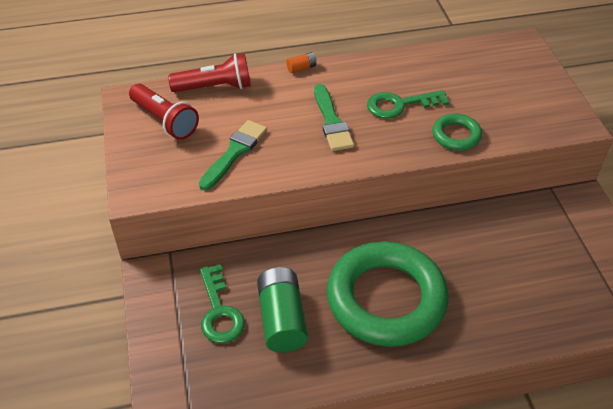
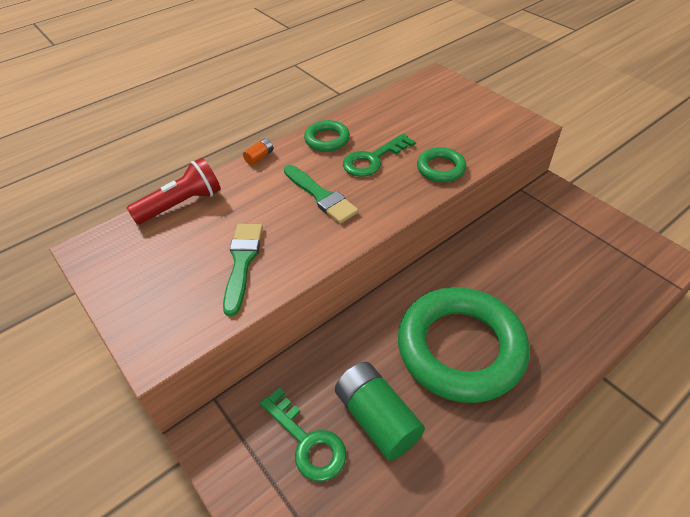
camera: 25 degrees left, 0 degrees up
red flashlight [129,84,199,140] -> none
none -> green ring [304,120,350,152]

